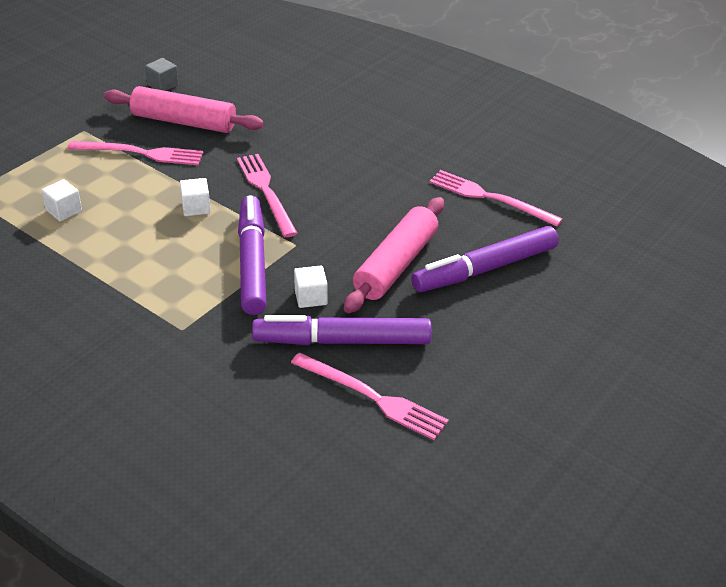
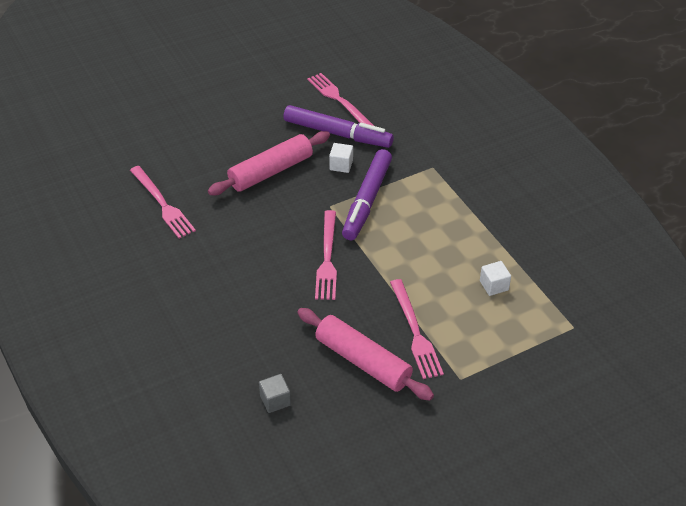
camera: 155 degrees left, 5 degrees up
pink fork [67,141,203,165] -> pink fork turned 135 degrees counterclockwise [390,279,444,379]
grey cube [145,58,179,91] -> grey cube moved to [259,374,291,413]
white cube [180,178,211,216] -> none
purple marker [411,226,559,292] -> none

